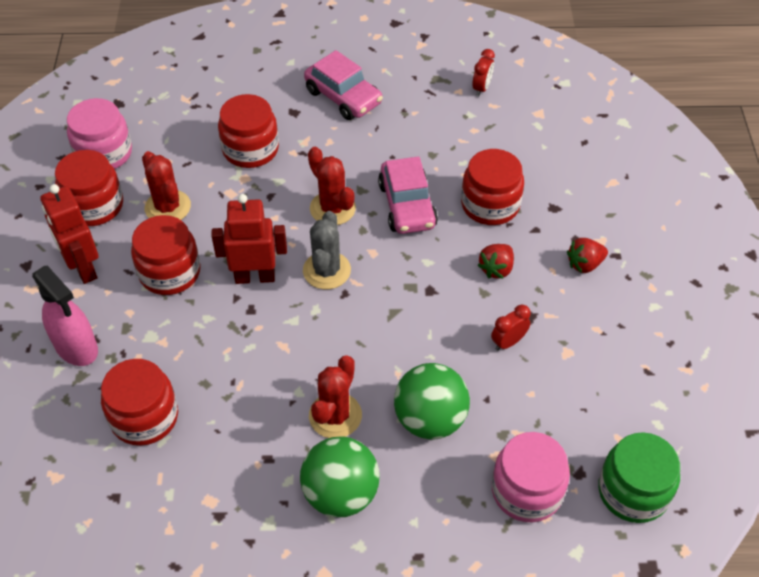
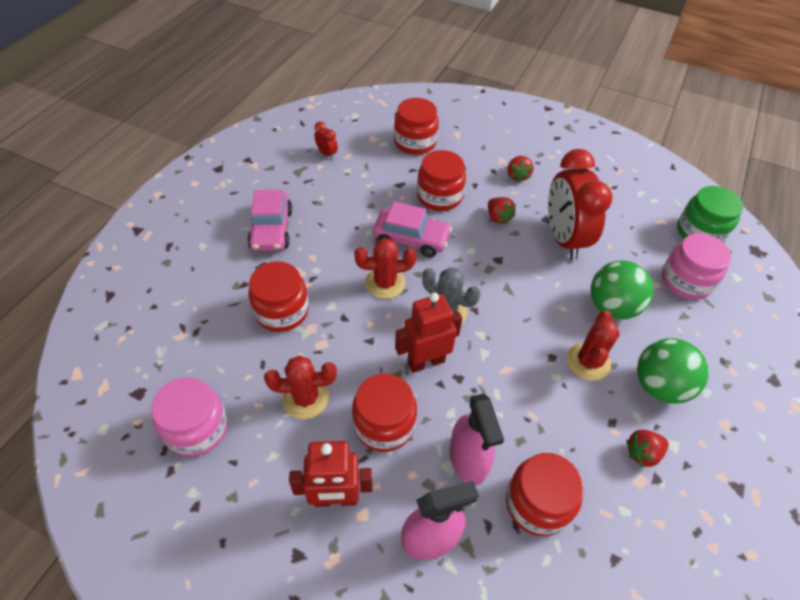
camera: 65 degrees left, 0 degrees up
red jar [55,150,123,226] -> red jar moved to [394,98,439,155]
red robot [211,194,287,284] -> red robot turned 45 degrees clockwise [395,293,462,373]
pink car [304,50,383,120] -> pink car turned 105 degrees clockwise [247,190,293,251]
red cactus [309,355,362,438] -> red cactus turned 60 degrees clockwise [567,310,620,381]
red clock [491,305,531,351] -> red clock [548,149,612,260], size x2.47
none -> pink spray bottle [450,394,504,485]
none -> red strawberry [626,430,669,467]

